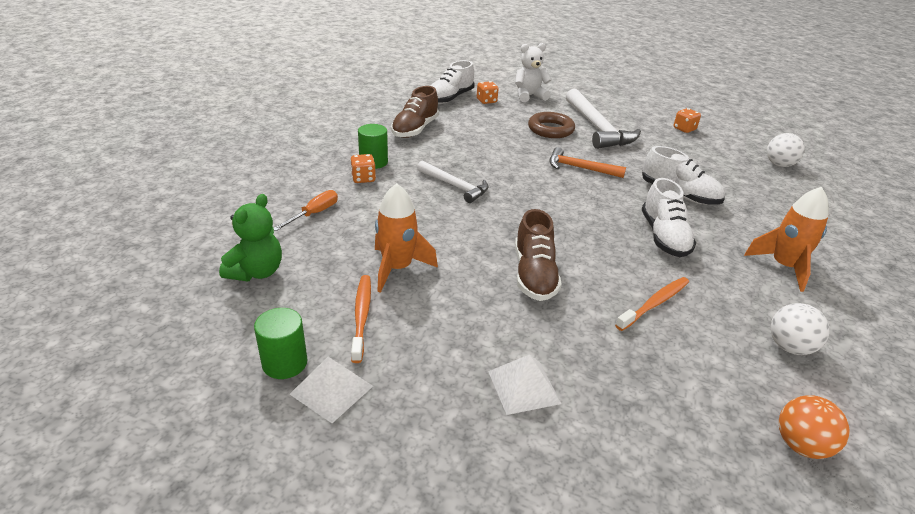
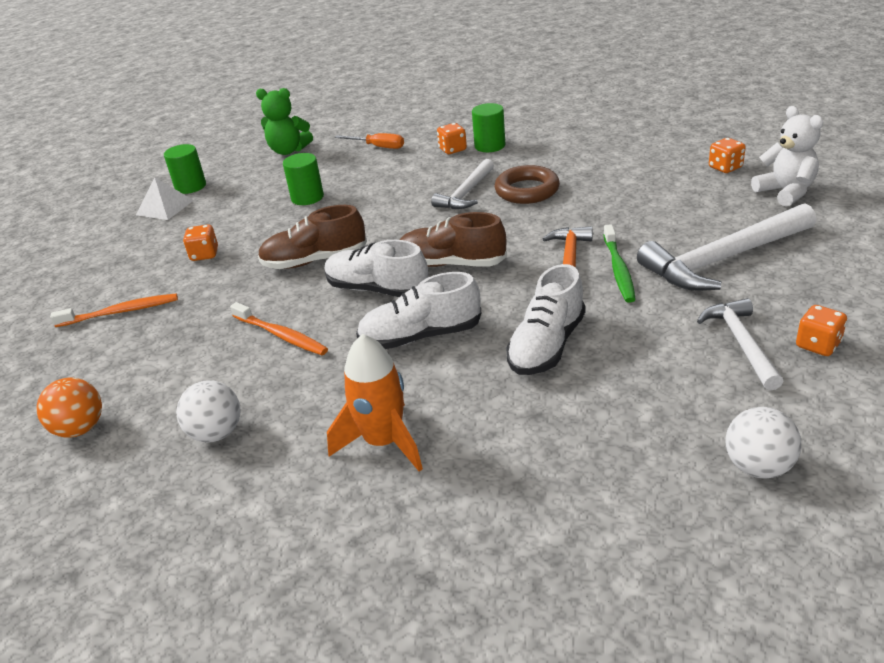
camera: 85 degrees right, 0 degrees up
orange toothbrush [351,275,371,363] -> orange toothbrush moved to [50,293,178,327]
orange rocket [375,183,438,293] -> green cylinder [283,153,324,205]
brown shoe [391,86,439,138] -> brown shoe moved to [400,212,507,267]
white shoe [431,60,474,104] -> white shoe moved to [325,240,428,297]
white pyramid [488,354,561,415] -> none
brown ring [528,112,575,138] -> brown ring moved to [495,165,560,204]
none -> orange dice [183,224,218,261]
none -> green toothbrush [603,224,636,303]
none -> white hammer [697,298,784,391]

